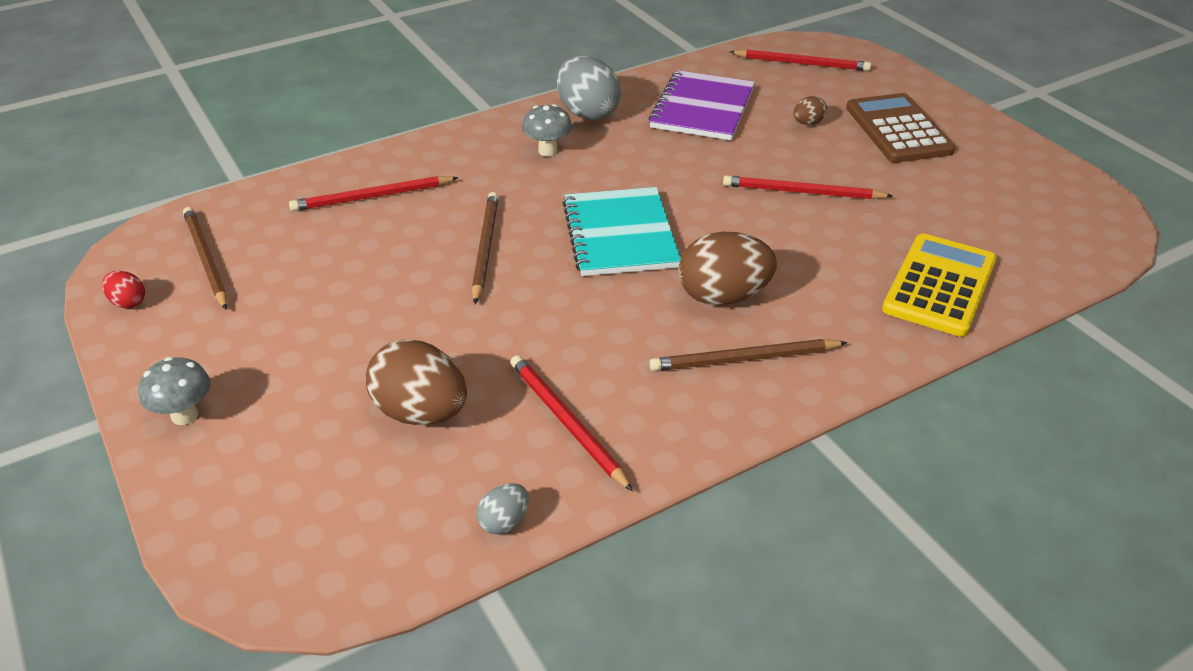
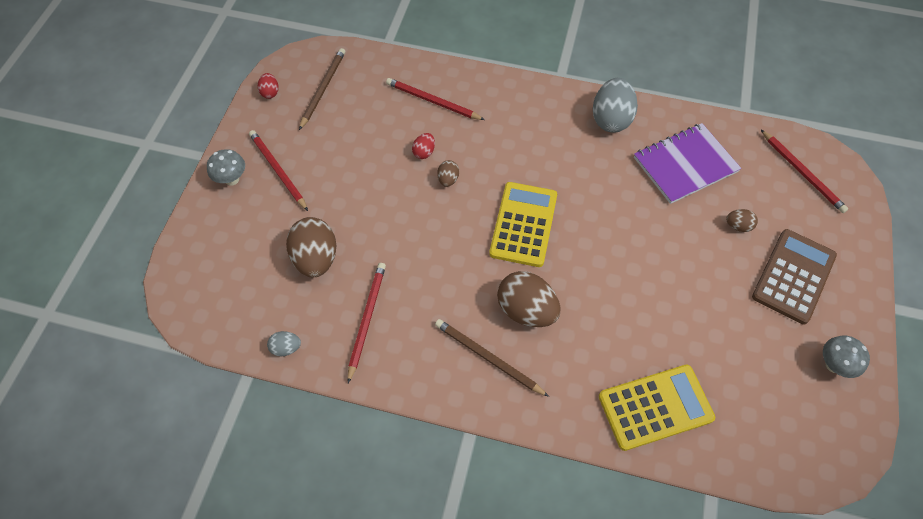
camera: 45 degrees right, 20 degrees up
brown pencil [472,192,499,304] -> brown egg [437,160,459,187]
grey mushroom [522,104,572,156] -> grey mushroom moved to [823,336,870,378]
turquoise notebook [563,187,681,276] -> yellow calculator [489,182,557,267]
red pencil [723,175,892,199] -> red pencil moved to [249,130,308,211]
none -> red egg [412,133,435,159]

